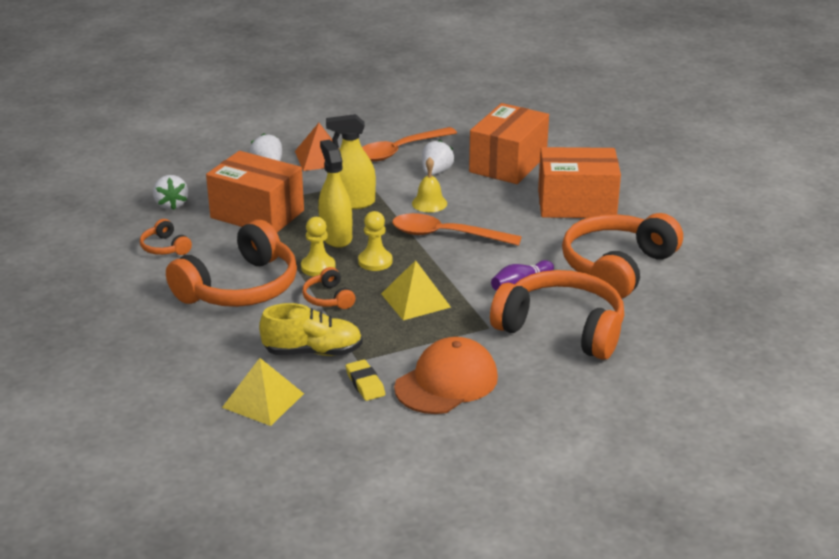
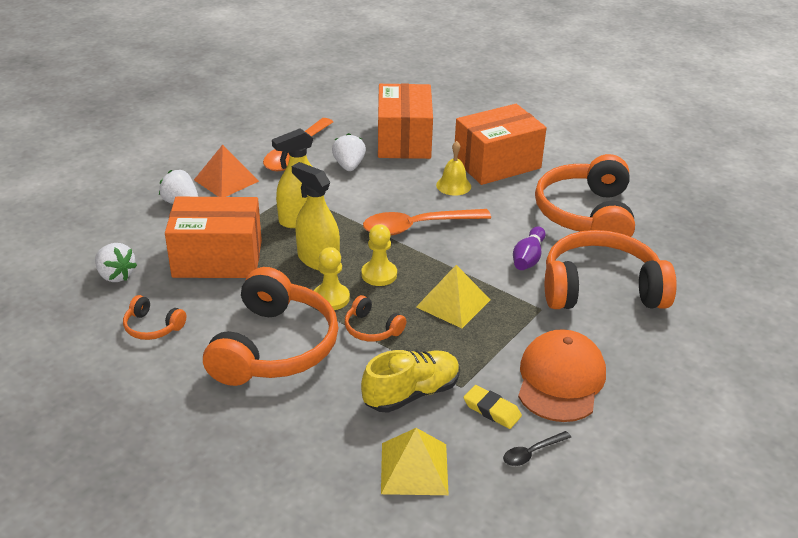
camera: 30 degrees left, 5 degrees up
yellow bell [412,157,447,212] -> yellow bell moved to [436,141,471,196]
none -> black spoon [503,431,571,466]

